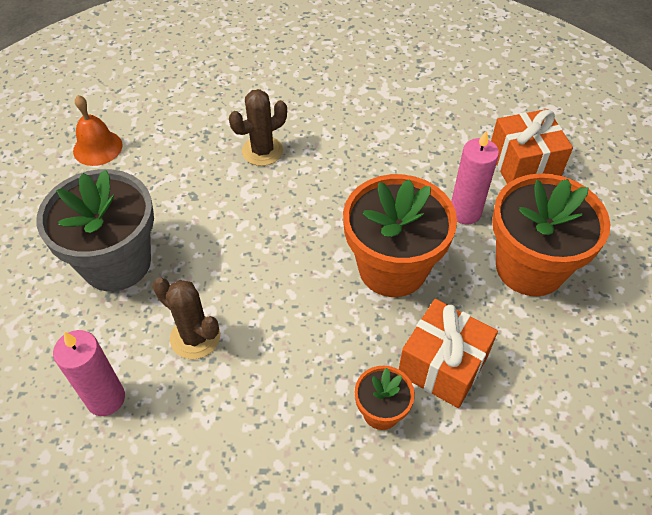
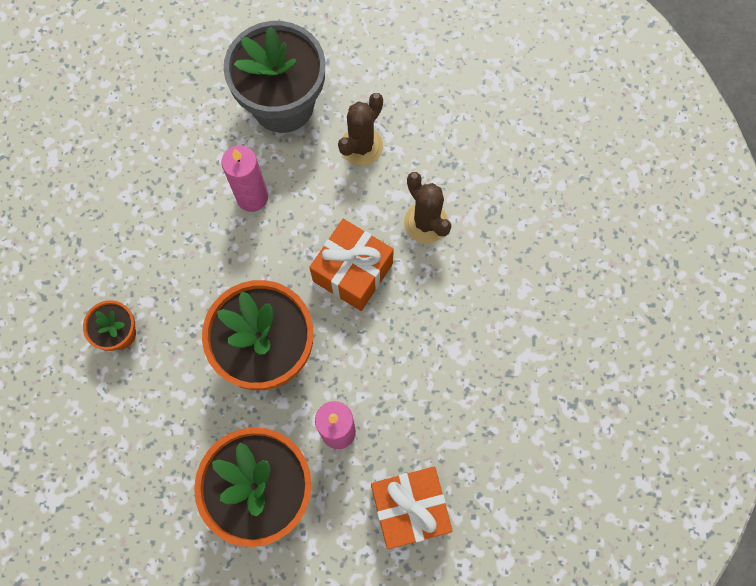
camera: 90 degrees right, 20 degrees up
pink candle [53,330,125,416] -> pink candle moved to [221,145,268,212]
orange bell [73,95,123,166] -> none
brown cactus [153,277,220,359] -> brown cactus moved to [338,93,383,166]
orange gift [399,299,498,408] -> orange gift moved to [309,219,394,311]

